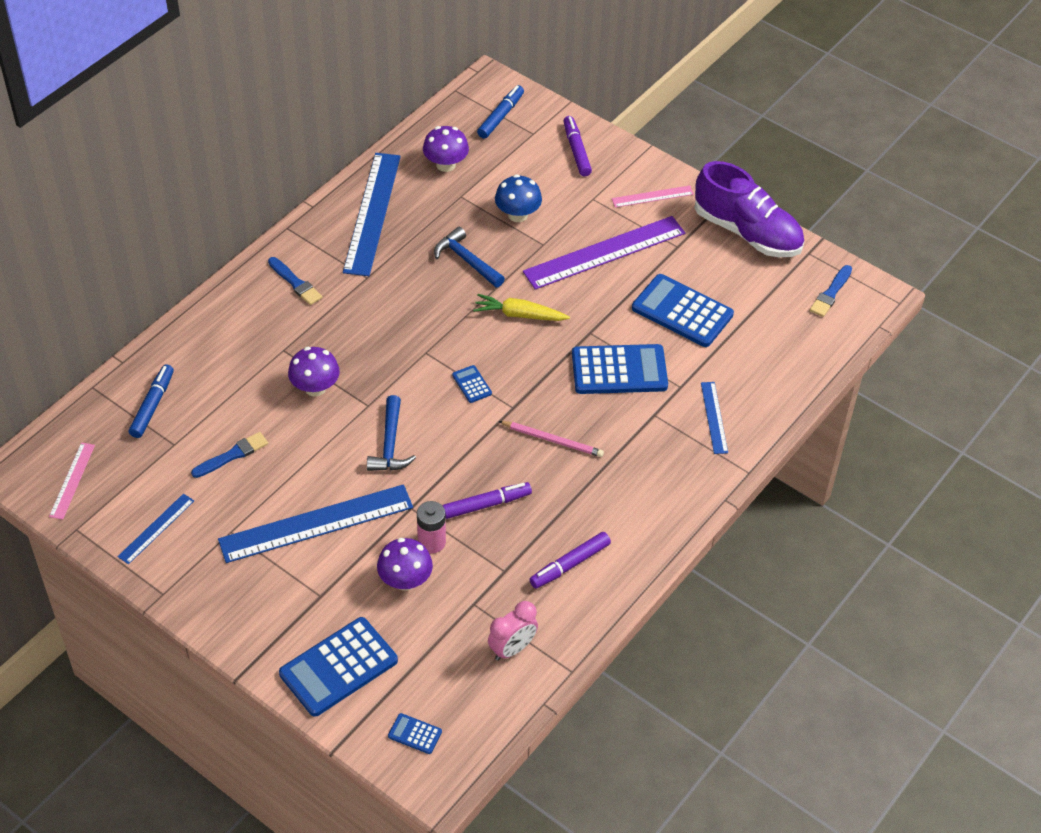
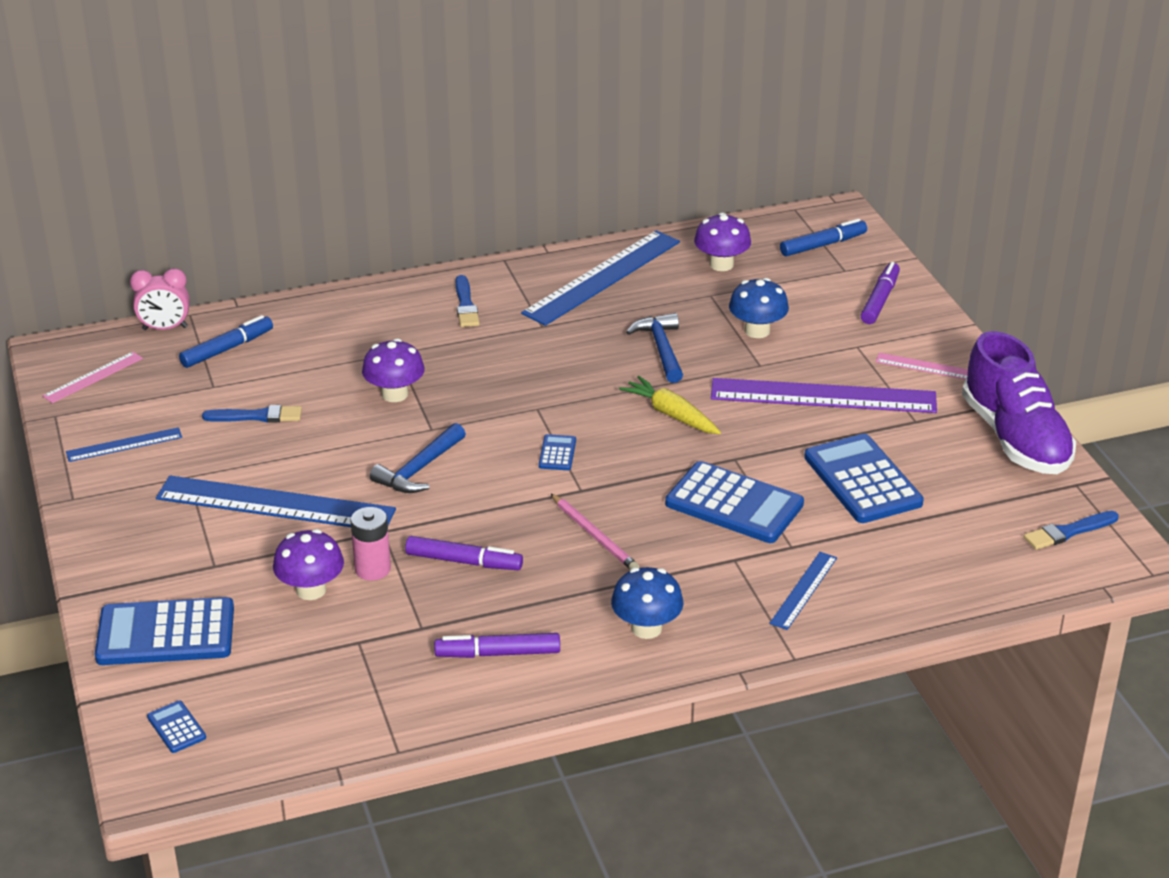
camera: 35 degrees right, 15 degrees down
pink clock [488,601,538,661] -> pink clock moved to [130,268,190,330]
none -> blue mushroom [611,567,684,639]

